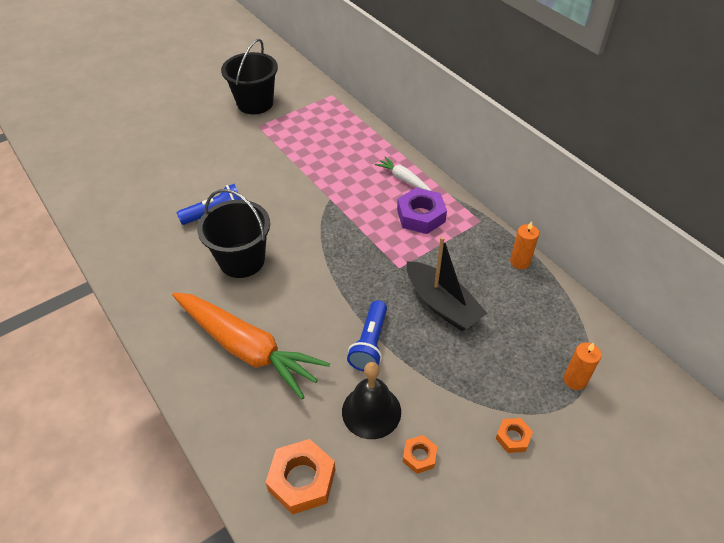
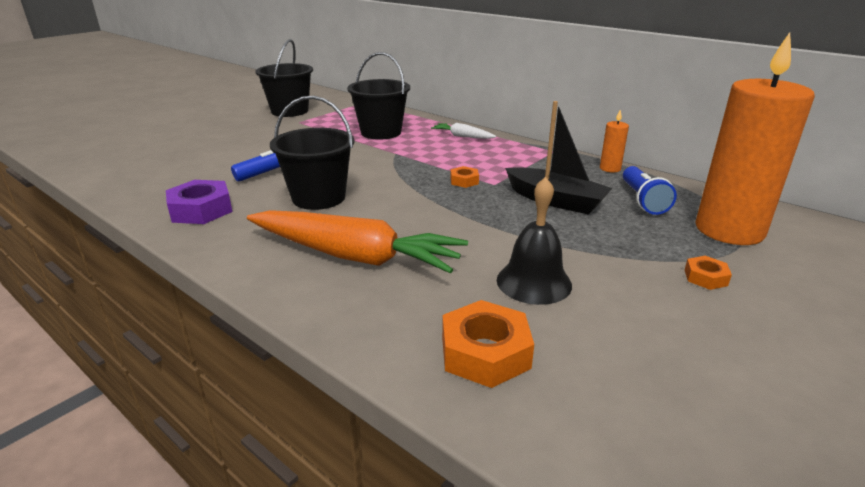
camera: 15 degrees left, 20 degrees down
blue flashlight [347,300,387,371] -> blue flashlight moved to [623,166,677,215]
purple nut [397,187,447,234] -> purple nut moved to [166,180,232,224]
orange nut [403,435,437,474] -> orange nut moved to [450,166,479,188]
orange candle [564,342,601,390] -> orange candle [696,32,815,245], size x2.49
none -> black bucket [347,52,410,139]

